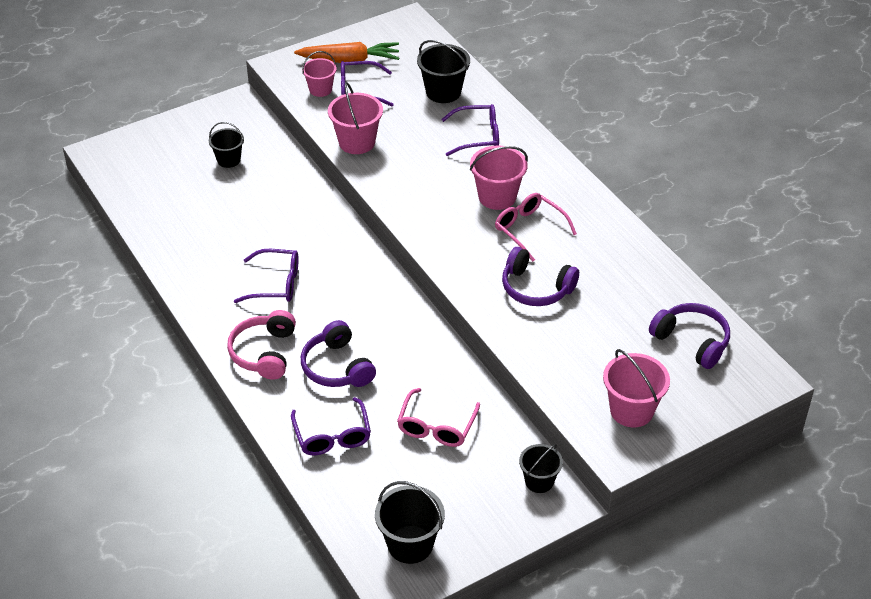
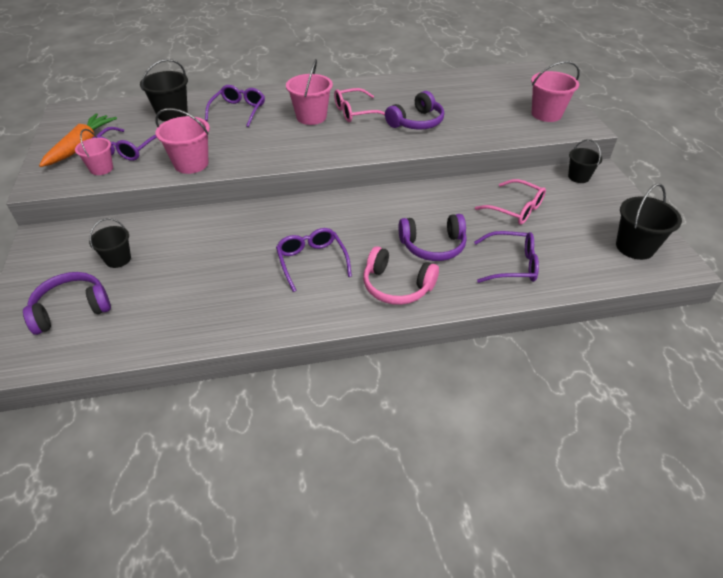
camera: 70 degrees left, 0 degrees up
purple glasses [234,249,299,303] -> purple glasses turned 45 degrees counterclockwise [276,228,352,292]
purple headphones [649,303,730,369] -> purple headphones moved to [23,272,111,335]

